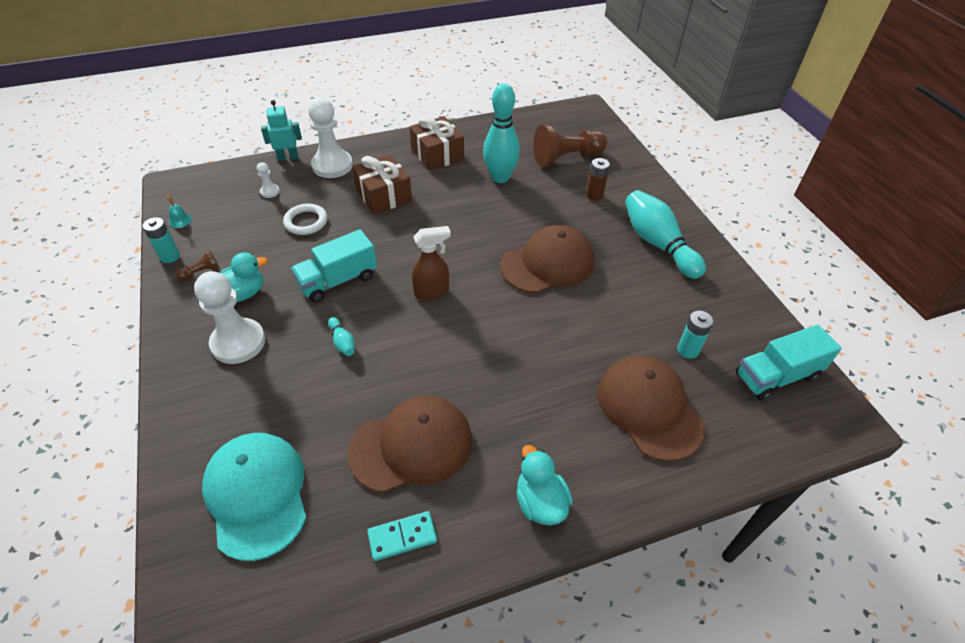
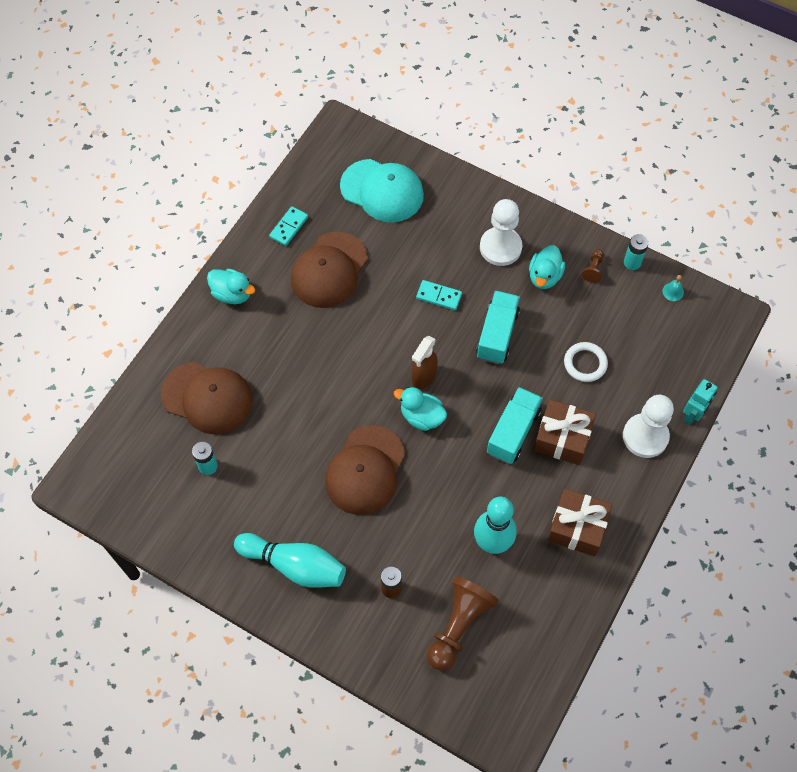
camera: 140 degrees right, 15 degrees up
white pawn [257,162,280,198] -> none
turquoise bowling pin [328,317,355,356] -> turquoise domino [416,280,462,310]
turquoise truck [736,325,842,401] -> turquoise truck moved to [487,387,543,464]
none -> turquoise duck [394,387,447,431]

